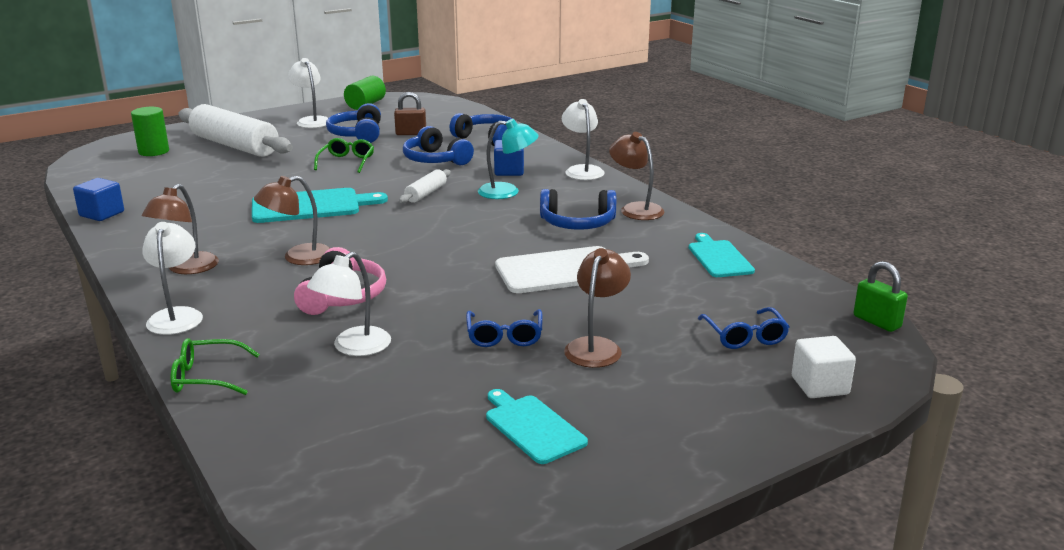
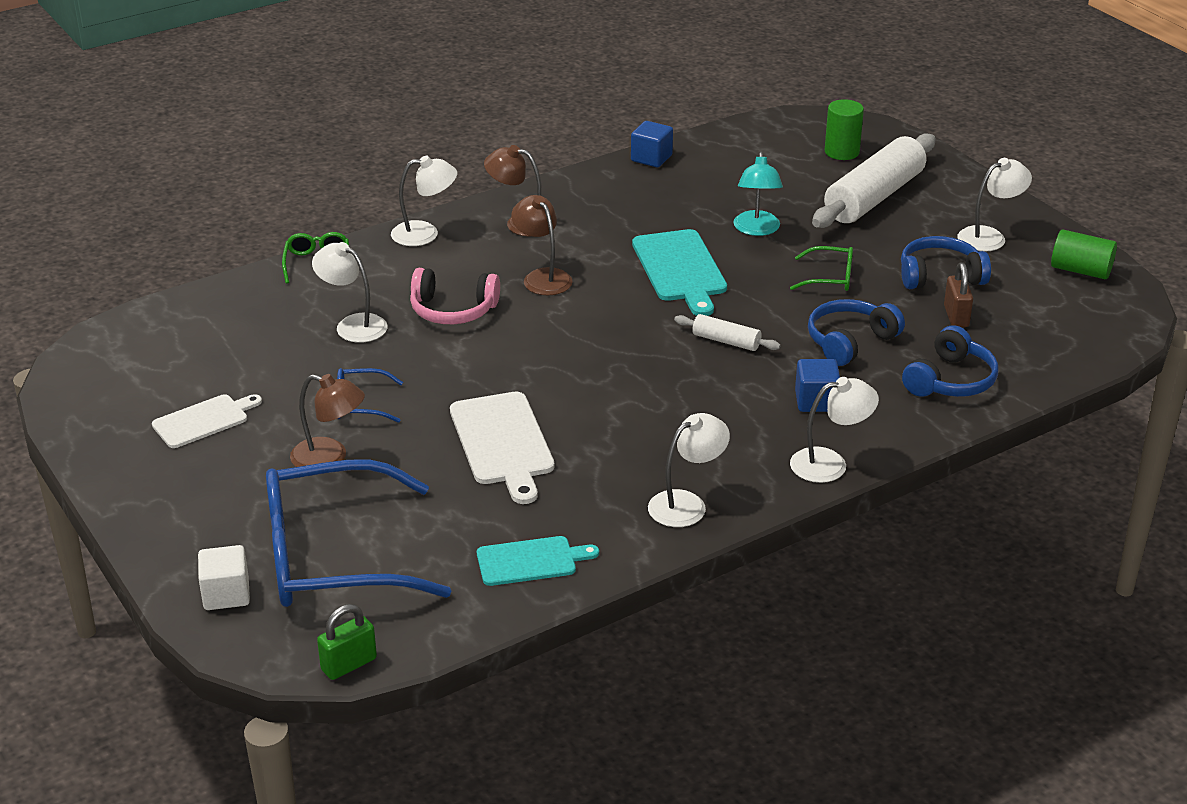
camera: 90 degrees right, 10 degrees up
turquoise lamp [478,119,538,199] -> turquoise lamp moved to [733,152,783,236]
turquoise cutting board [486,389,588,464] -> white cutting board [152,394,262,448]
blue headphones [540,189,616,230] -> none
brown lamp [609,132,664,220] -> white lamp [648,413,730,527]
blue glasses [698,307,790,349] -> blue glasses [266,460,451,607], size x2.32

